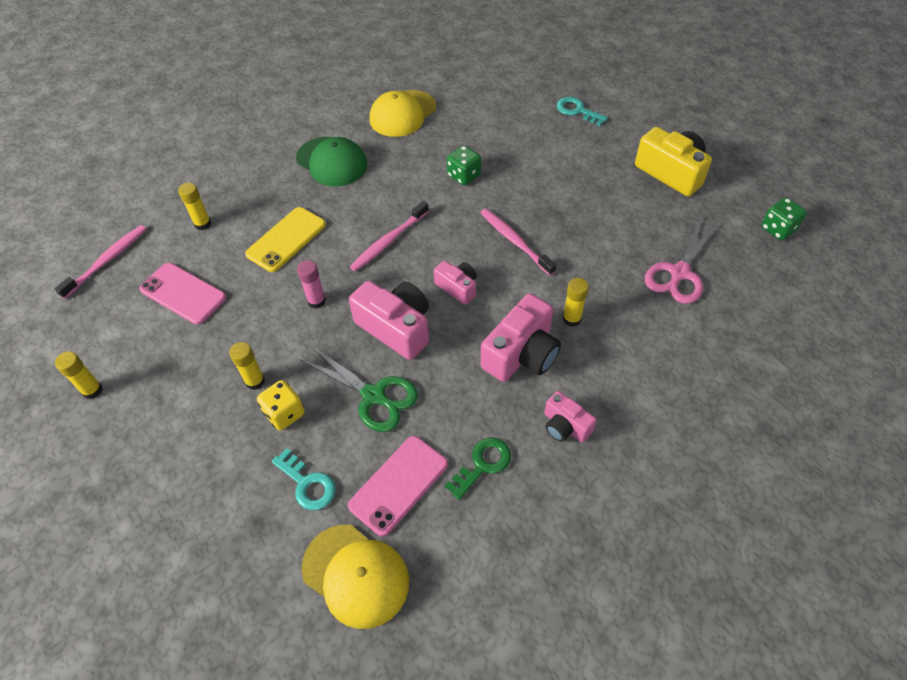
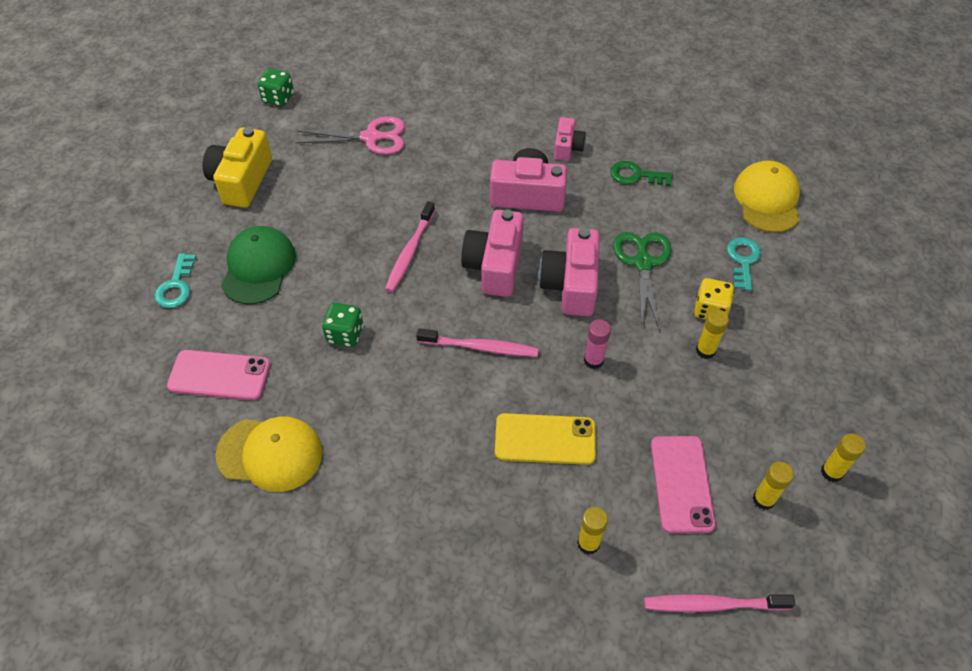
camera: 125 degrees left, 0 degrees up
green cap [296,137,367,187] -> green cap moved to [221,226,296,304]
pink phone [348,436,448,537] -> pink phone moved to [167,350,270,401]
pink camera [434,261,477,305] -> pink camera [461,210,524,297], size x1.74
yellow glue stick [563,278,589,327] -> yellow glue stick moved to [753,462,794,510]

